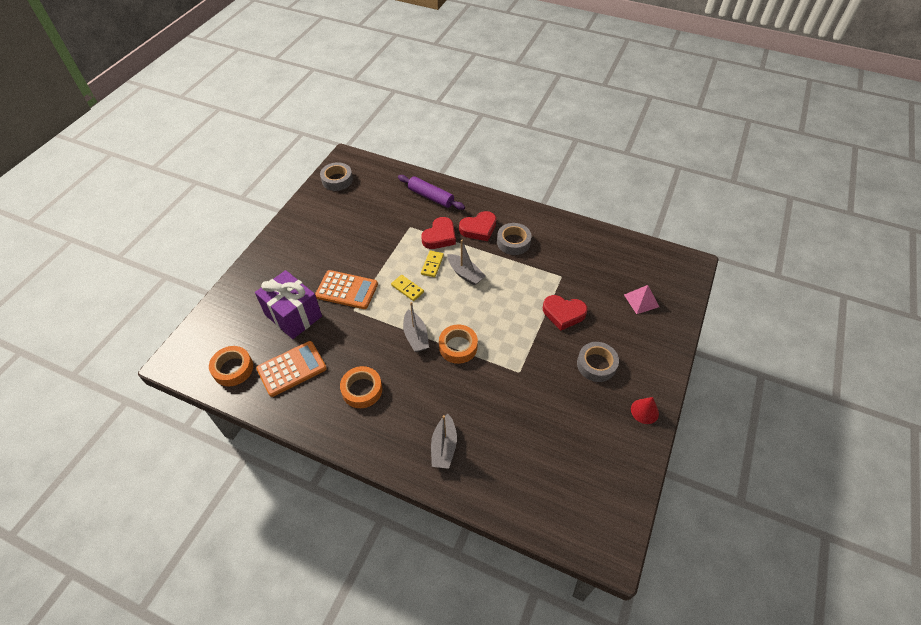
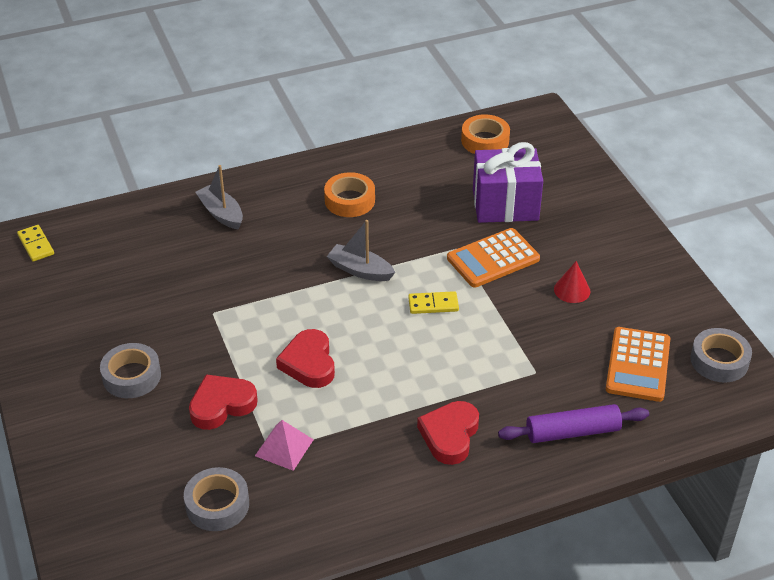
camera: 135 degrees right, 10 degrees down
orange calculator [256,341,327,397] -> orange calculator moved to [606,327,670,402]
yellow domino [421,250,444,277] -> yellow domino moved to [17,225,54,262]
red heart [422,217,456,249] -> red heart moved to [276,329,335,388]
orange tape [439,324,478,364] -> none
grey boat [447,240,486,286] -> none
grey tape [497,223,532,255] -> grey tape moved to [184,467,249,531]
pink pyramid [624,285,659,314] -> pink pyramid moved to [255,420,314,471]
red cone [631,397,659,424] -> red cone moved to [554,261,590,303]

